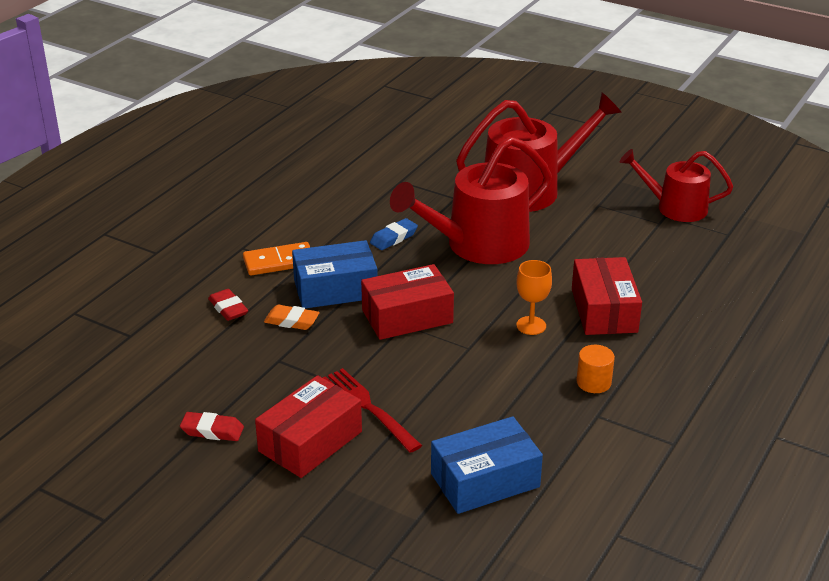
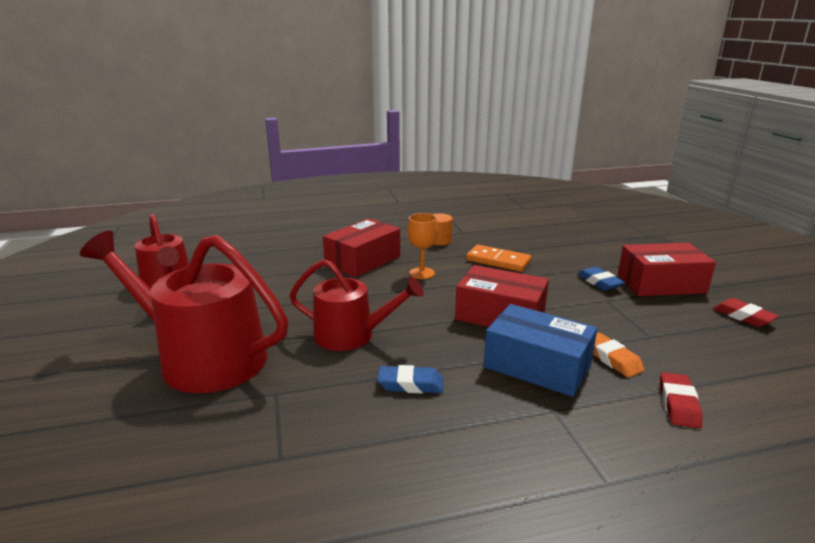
camera: 135 degrees left, 10 degrees down
orange domino [243,242,310,276] -> orange domino moved to [466,245,531,272]
red fork [323,368,422,453] -> blue eraser [577,267,625,291]
red watering can [390,137,552,264] -> red watering can [289,259,424,351], size x0.63
blue box [431,416,543,514] -> none

